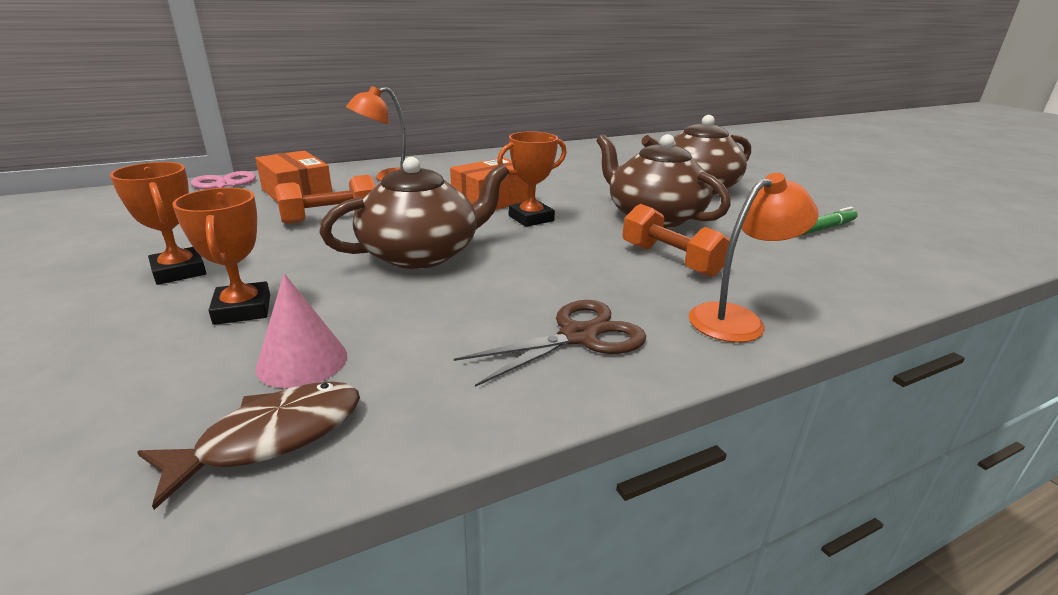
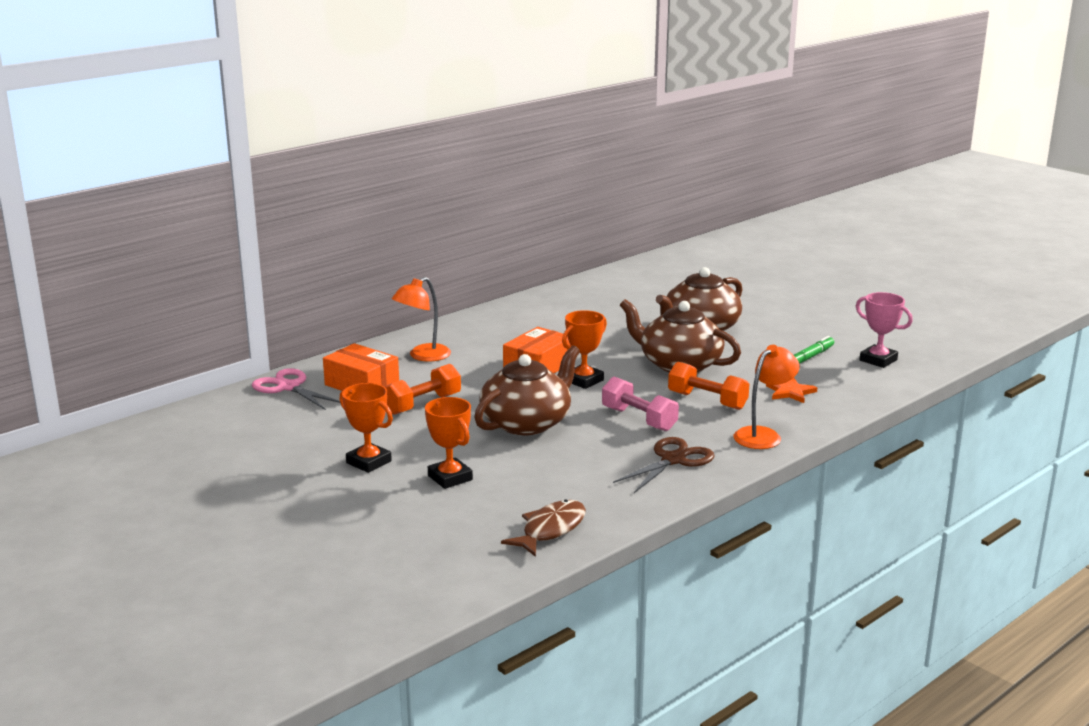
camera: 15 degrees left, 5 degrees down
pink cone [256,273,347,388] -> none
none -> pink dumbbell [602,377,679,431]
none -> orange star [766,378,817,403]
none -> pink trophy [856,292,913,368]

